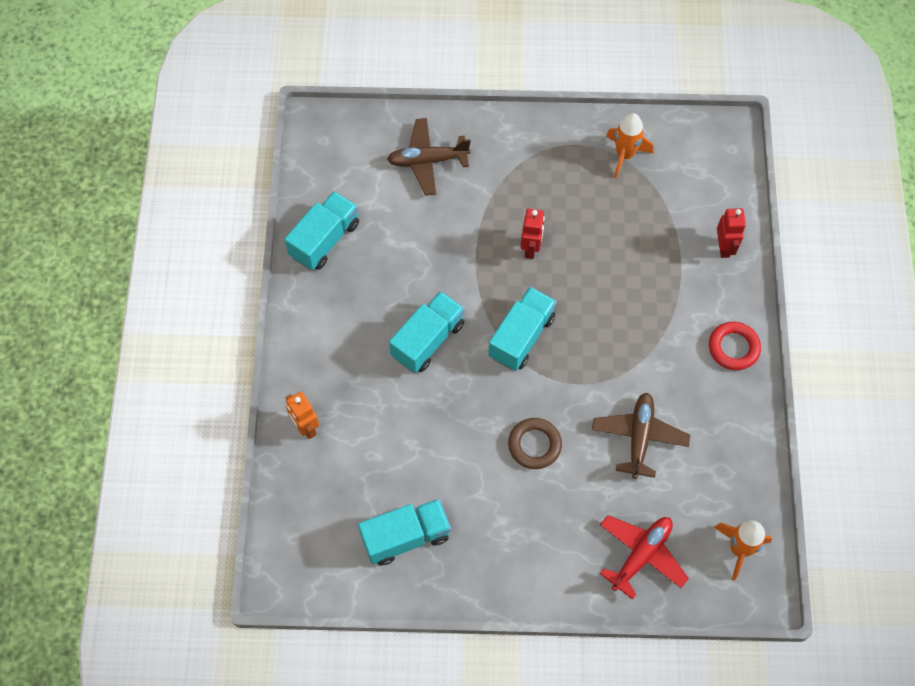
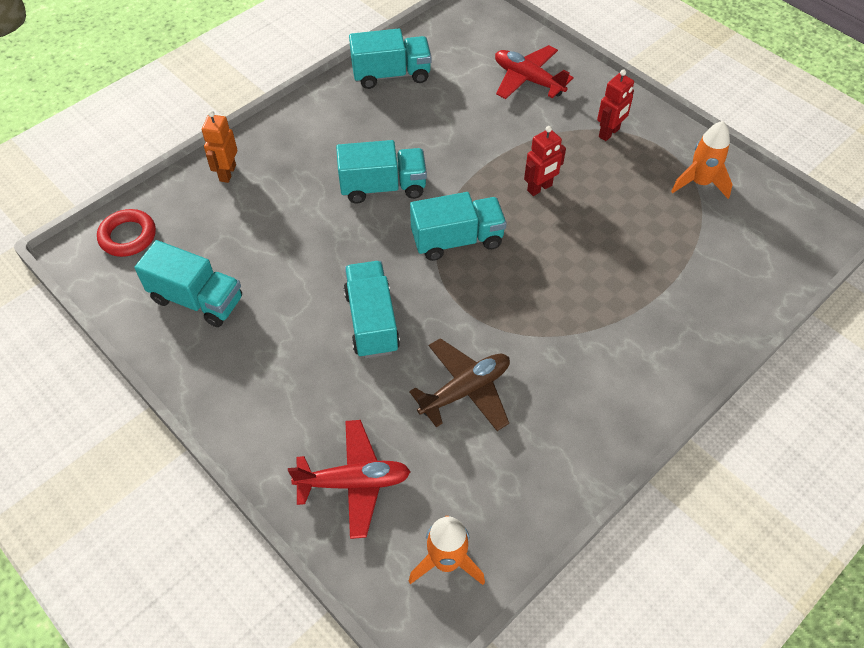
camera: 45 degrees right, 10 degrees down
brown plane [387,118,471,196] -> red plane [495,45,574,99]
brown ring [508,418,562,469] -> turquoise truck [344,261,400,358]
red ring [709,322,761,370] -> red ring moved to [97,209,156,257]
red robot [717,208,746,258] -> red robot moved to [597,69,634,141]

